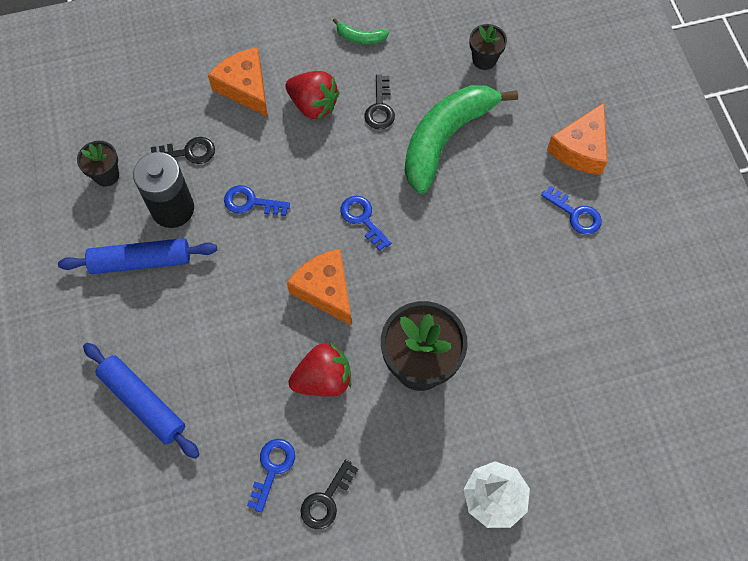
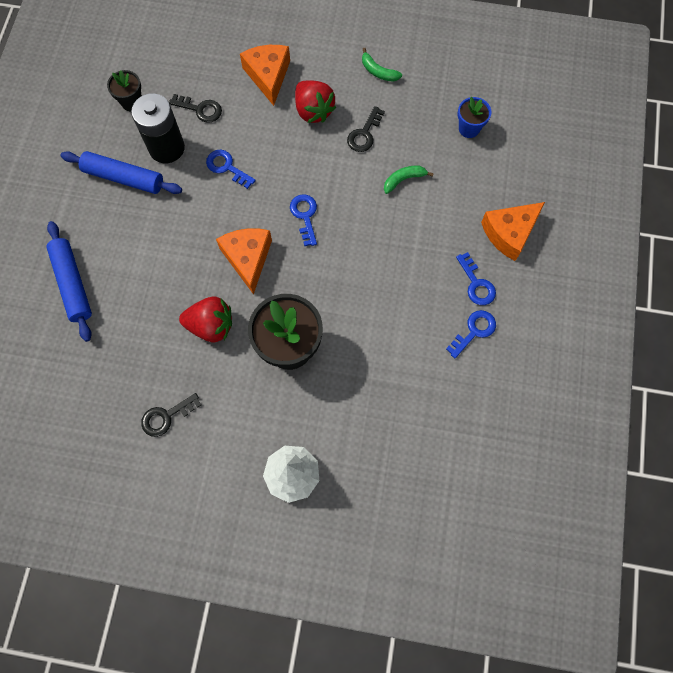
camera: 25 degrees right, 5 degrees up
blue key [247,439,295,513] -> blue key moved to [446,310,496,358]
green banana [405,85,518,194] -> green banana [384,166,434,194], size x0.40
black flower pot [469,24,507,70] -> blue flower pot [458,97,491,138]

